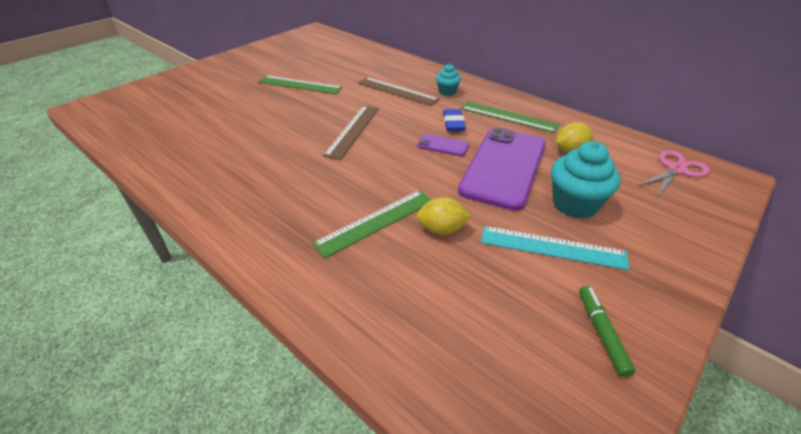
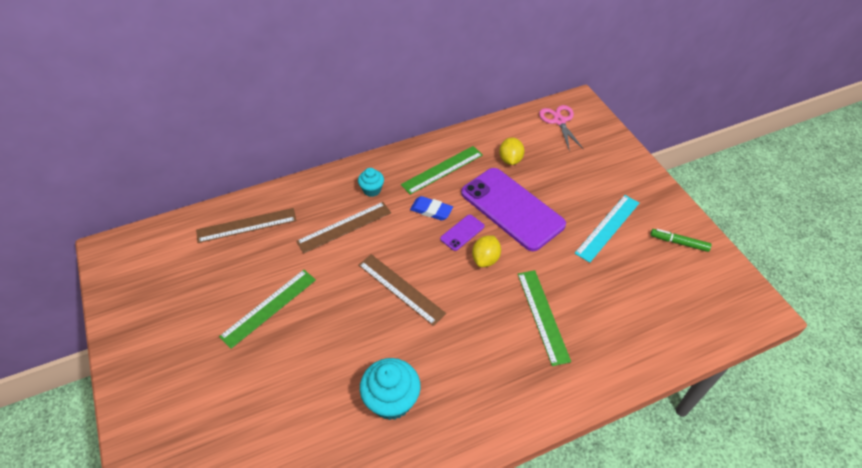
camera: 65 degrees left, 10 degrees up
yellow lemon [416,197,471,235] -> yellow lemon moved to [472,235,501,267]
turquoise cupcake [551,141,620,219] -> turquoise cupcake moved to [360,358,421,420]
none -> brown ruler [196,208,297,243]

